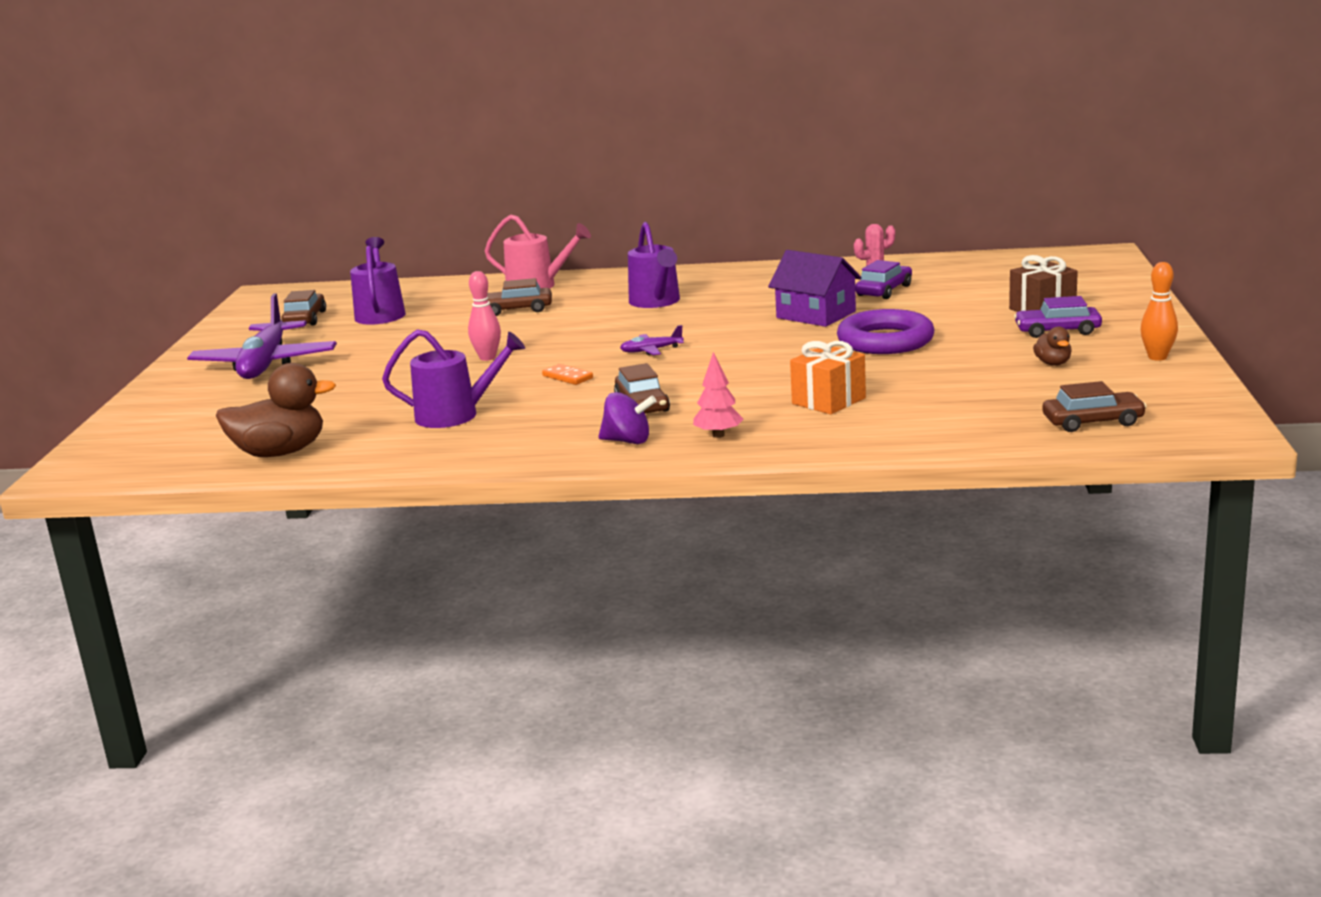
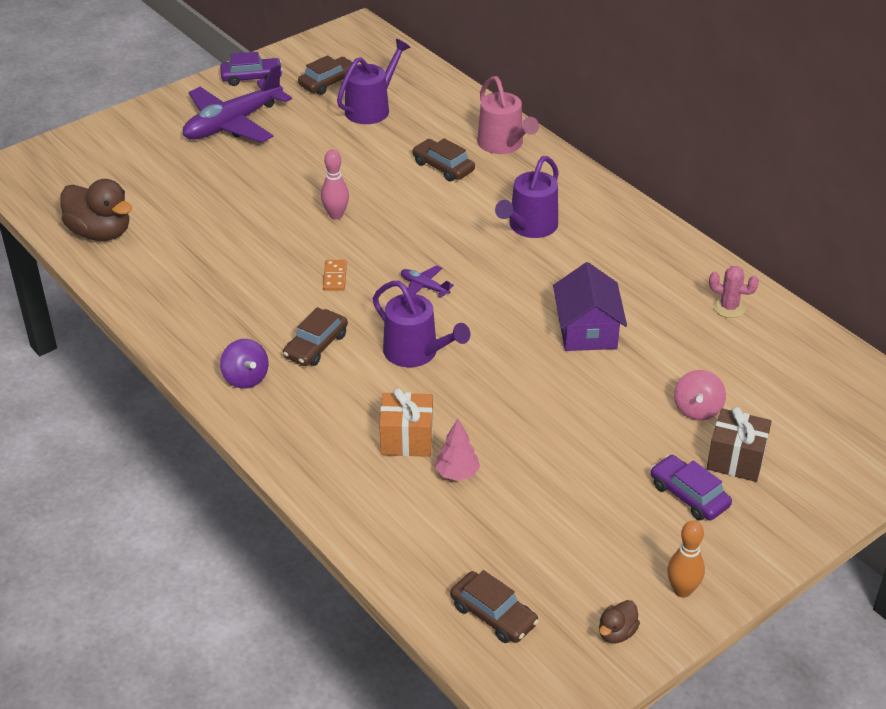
camera: 45 degrees right, 20 degrees up
purple watering can [382,329,525,428] -> purple watering can moved to [373,281,470,367]
pink tree [693,352,743,438] -> pink tree moved to [435,419,480,481]
purple ring [837,309,934,354] -> none
purple car [855,260,912,299] -> purple car moved to [220,52,283,86]
brown duck [1033,327,1072,365] -> brown duck moved to [599,600,640,643]
none -> pink spinning top [674,370,726,421]

